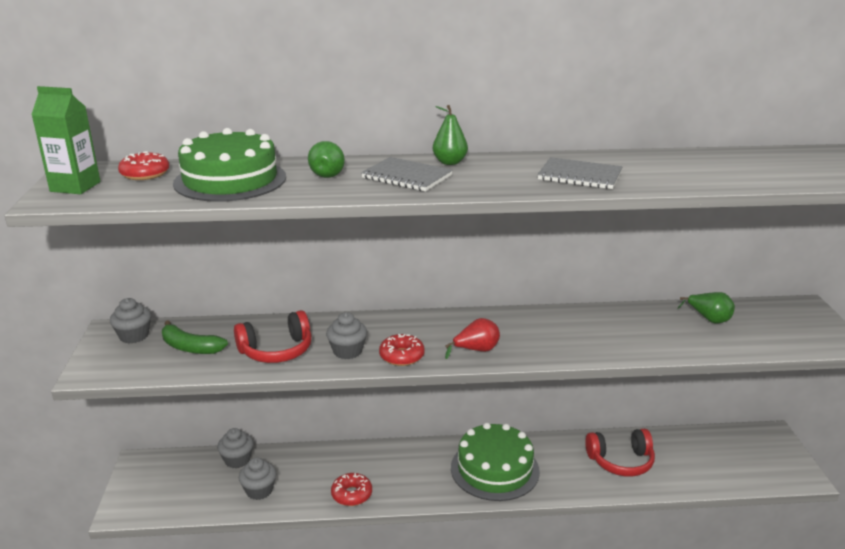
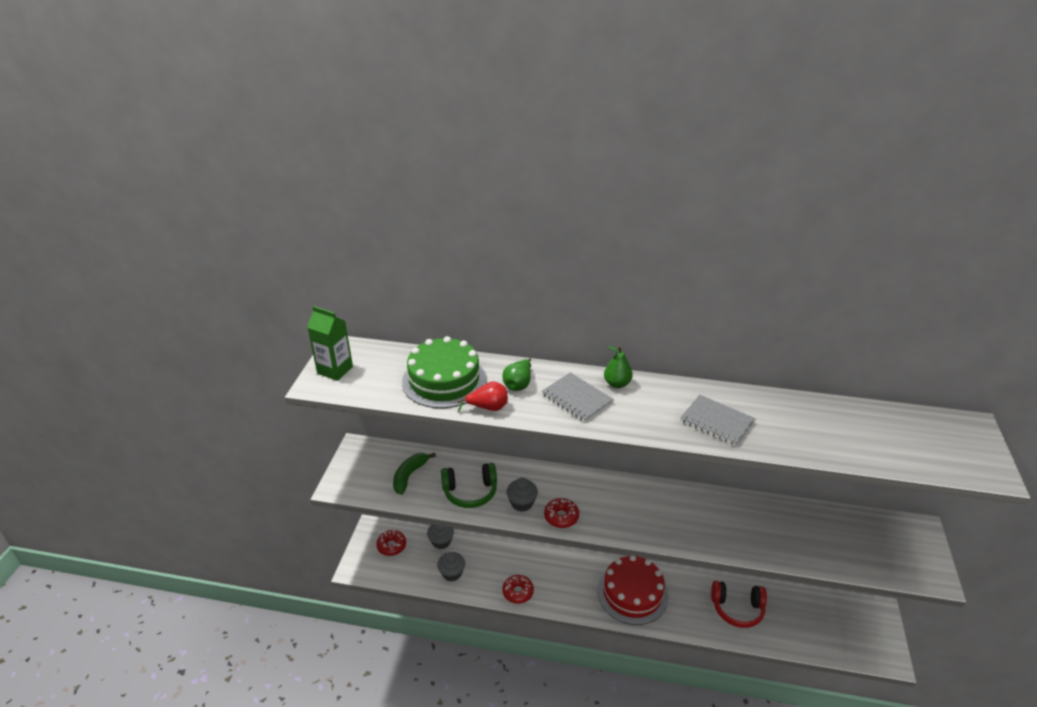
camera: 15 degrees right, 10 degrees up
grey cupcake [110,298,151,344] -> none
red donut [118,151,169,180] -> red donut moved to [376,530,406,556]
green banana [162,320,228,354] -> green banana turned 75 degrees clockwise [393,453,436,495]
red headphones [234,310,312,363] -> green headphones [441,463,497,508]
red pear [445,318,500,359] -> red pear moved to [457,381,508,412]
green cake [451,423,540,501] -> red cake [598,555,668,625]
green pear [677,292,735,323] -> none

